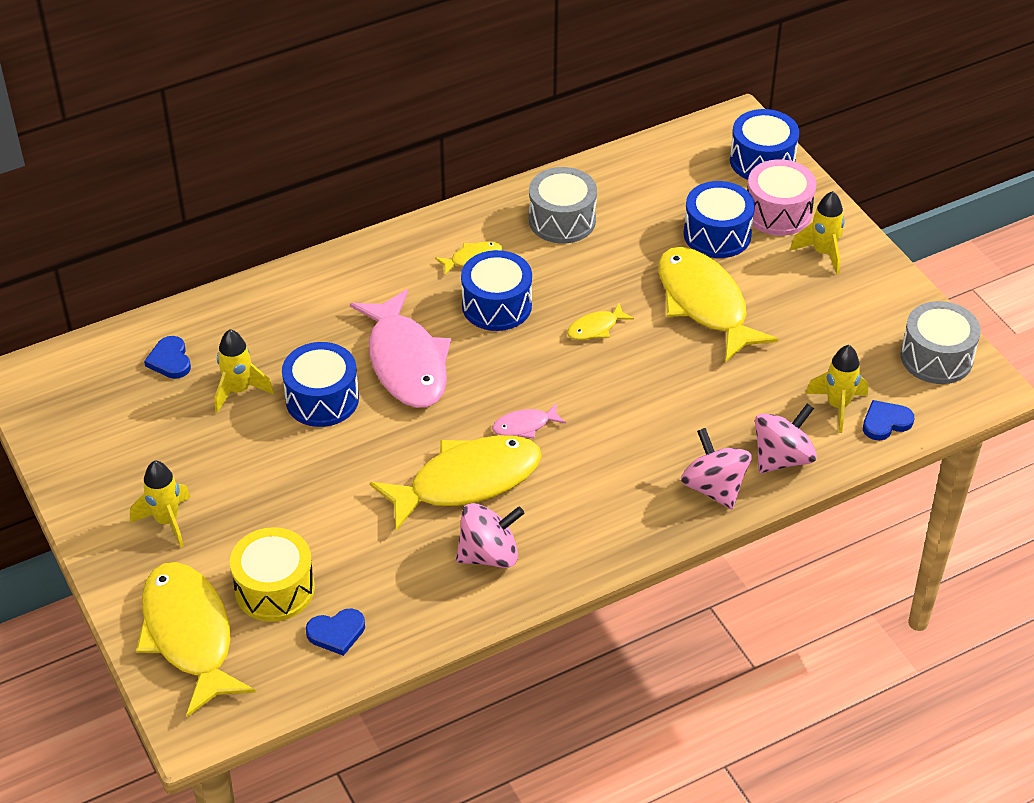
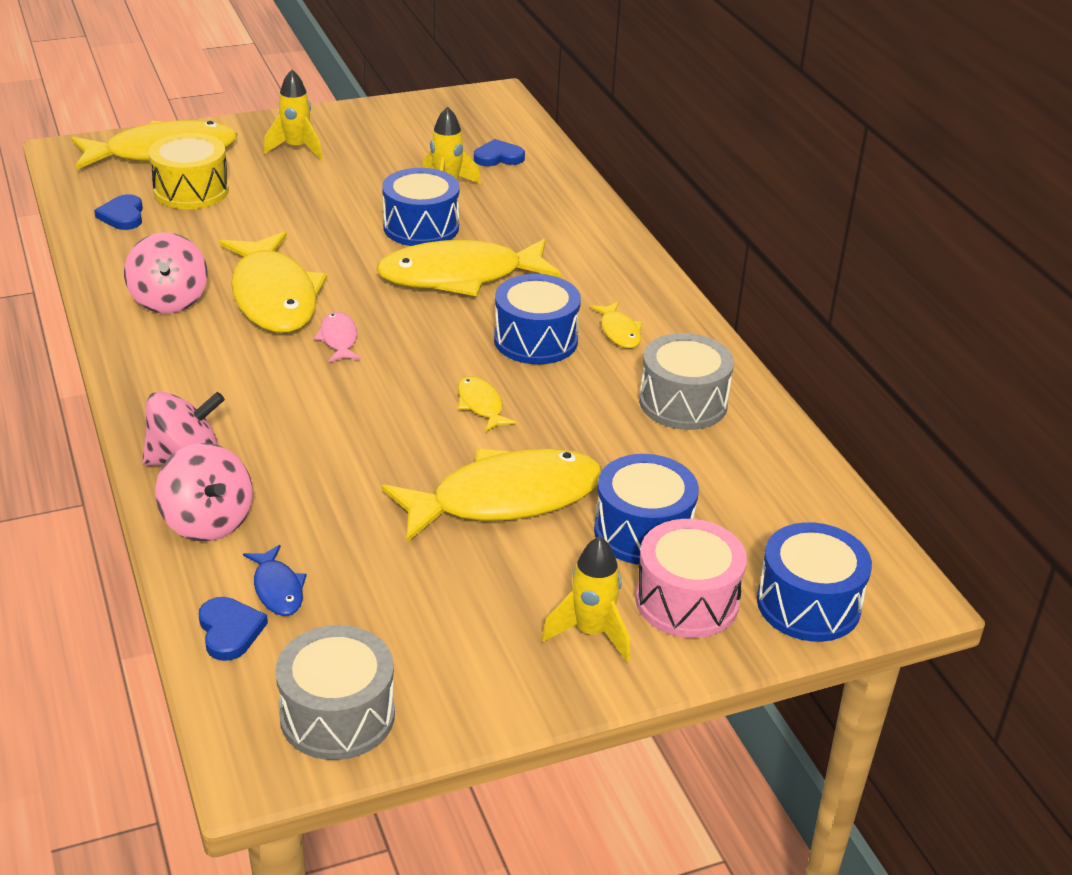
camera: 95 degrees right, 10 degrees down
pink fish [350,289,451,408] -> yellow fish [376,238,561,296]
yellow rocket [806,345,868,433] -> blue fish [243,545,307,616]

